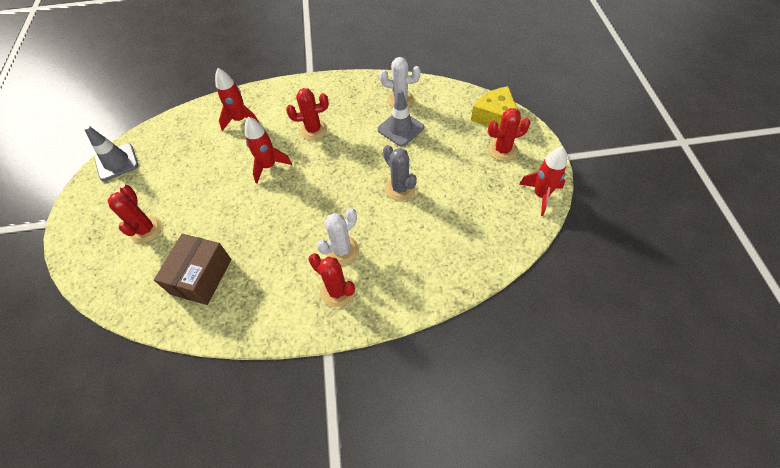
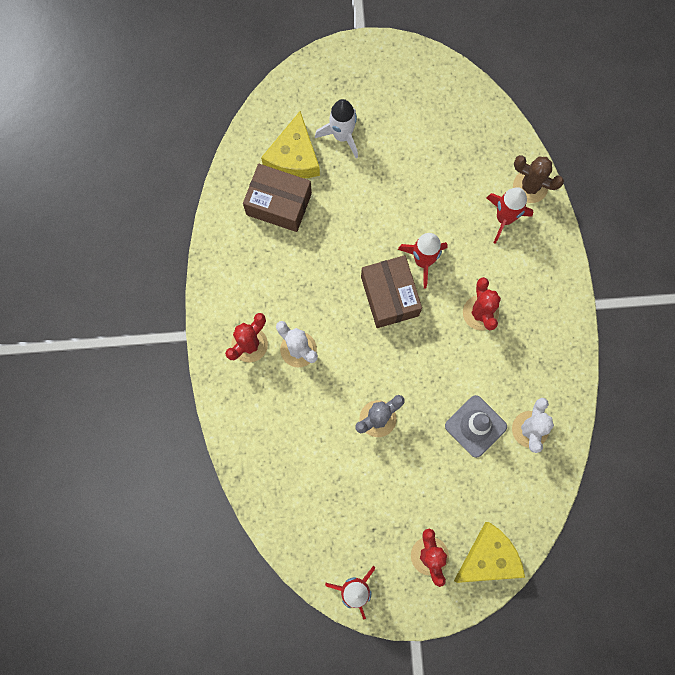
camera: 90 degrees right, 20 degrees up
grey traffic cone [84,125,138,181] -> none
red cactus [108,184,162,243] -> white rocket [315,99,358,158]
none -> yellow cheese [261,111,320,178]
none -> brown box [361,255,422,328]
none -> brown cactus [513,155,564,203]

